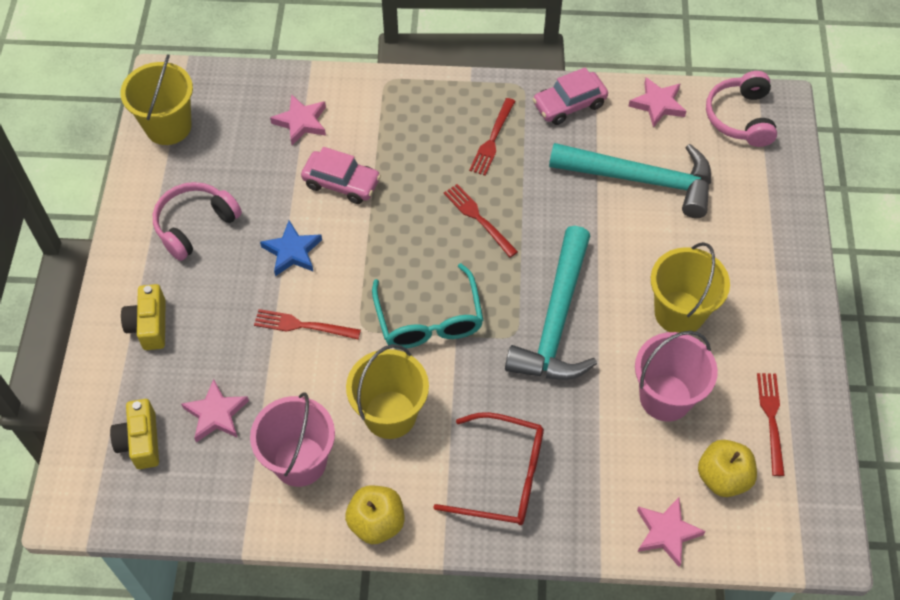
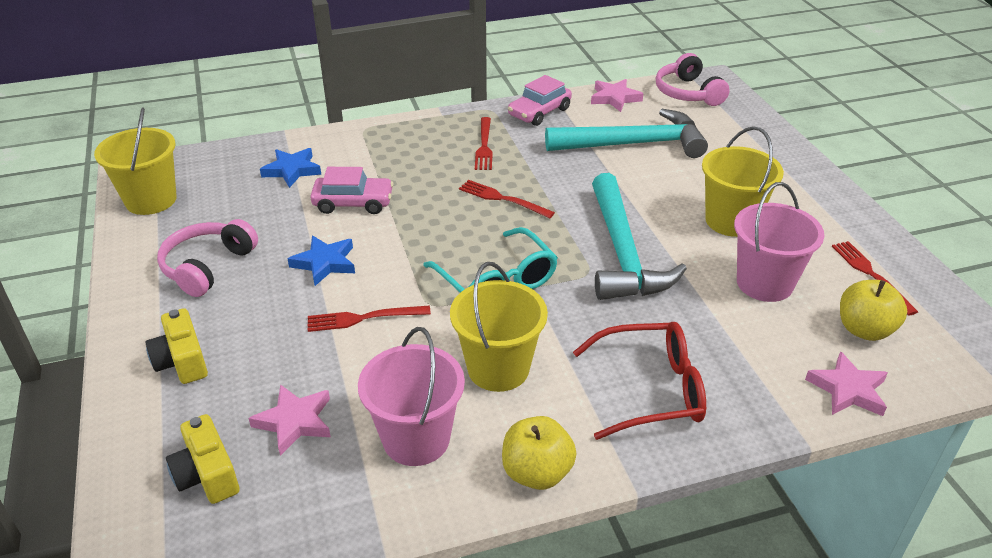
camera: 20 degrees left, 20 degrees down
pink star [270,94,326,145] -> blue star [260,148,321,188]

